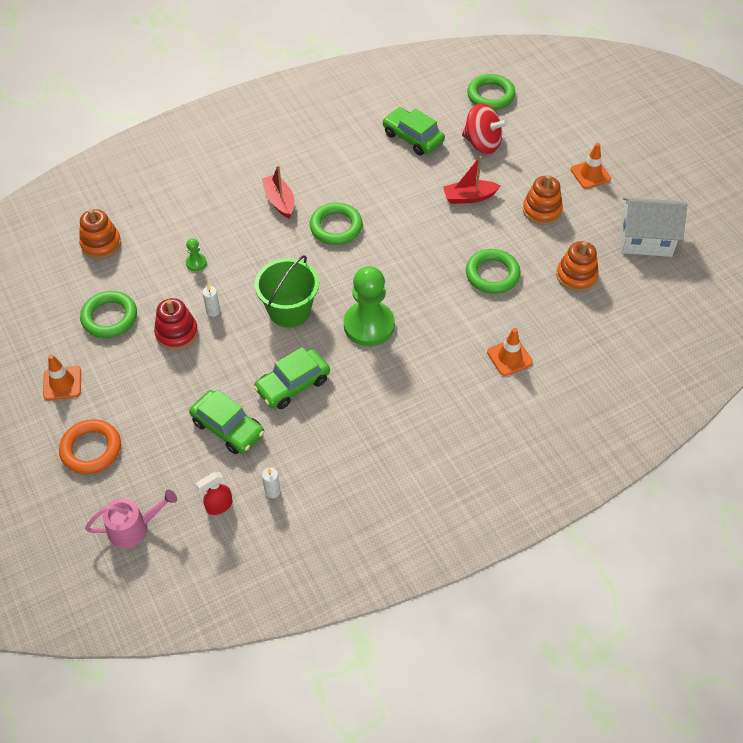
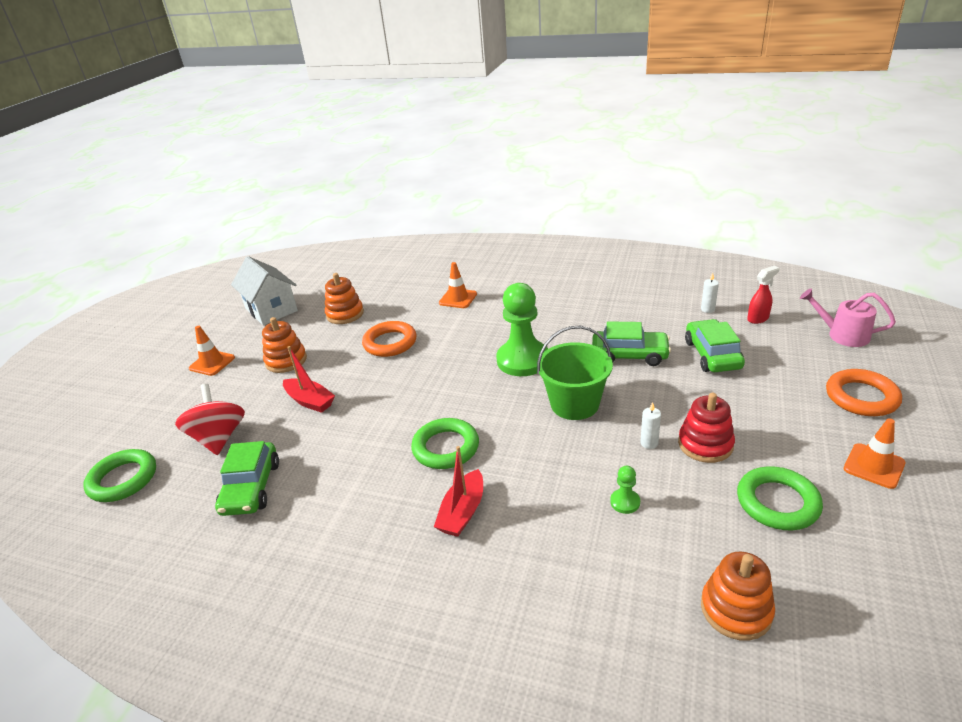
camera: 130 degrees left, 20 degrees down
red spray bottle [196,472,232,515] -> red spray bottle turned 45 degrees counterclockwise [747,266,779,324]
green ring [466,249,521,294] -> orange ring [362,321,417,357]

